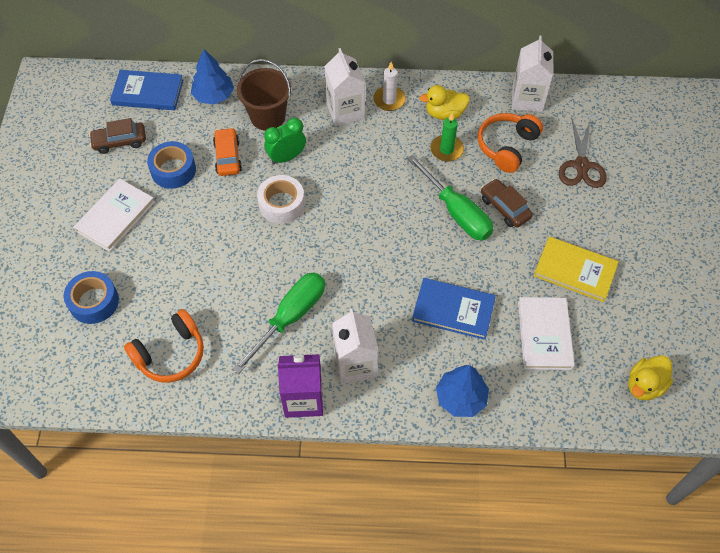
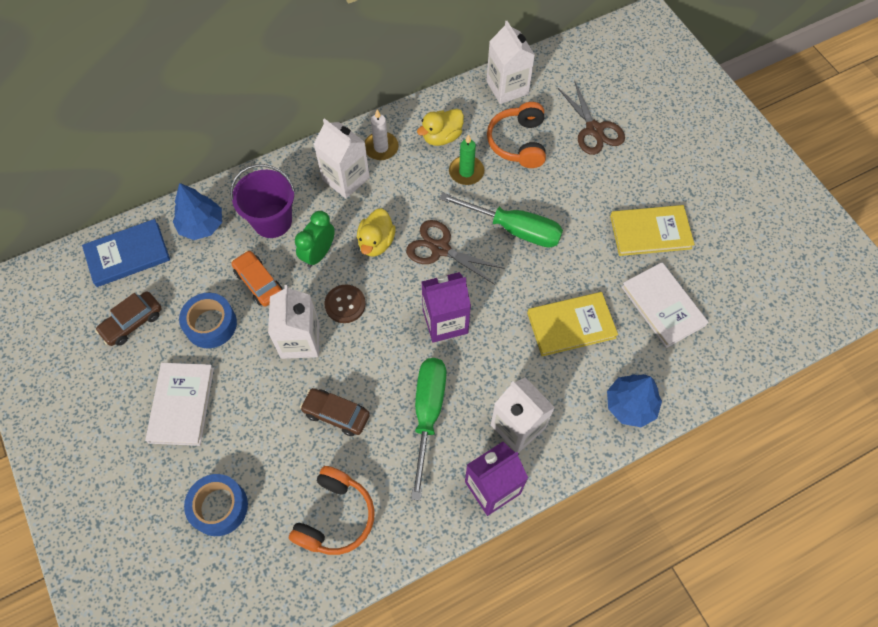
camera: 30 degrees left, 5 degrees up
brown bucket [237,59,291,131] -> purple bucket [230,164,295,238]
white tape [257,175,305,224] -> brown button [324,284,366,323]
blue book [412,278,496,340] -> yellow book [527,292,618,356]
brown car [481,179,533,228] -> brown car moved to [300,388,370,436]
yellow duck [629,355,673,401] -> yellow duck moved to [357,208,396,257]
none -> white carton [268,285,320,359]
none -> brown scissors [406,220,505,285]
none -> purple carton [422,272,471,343]

